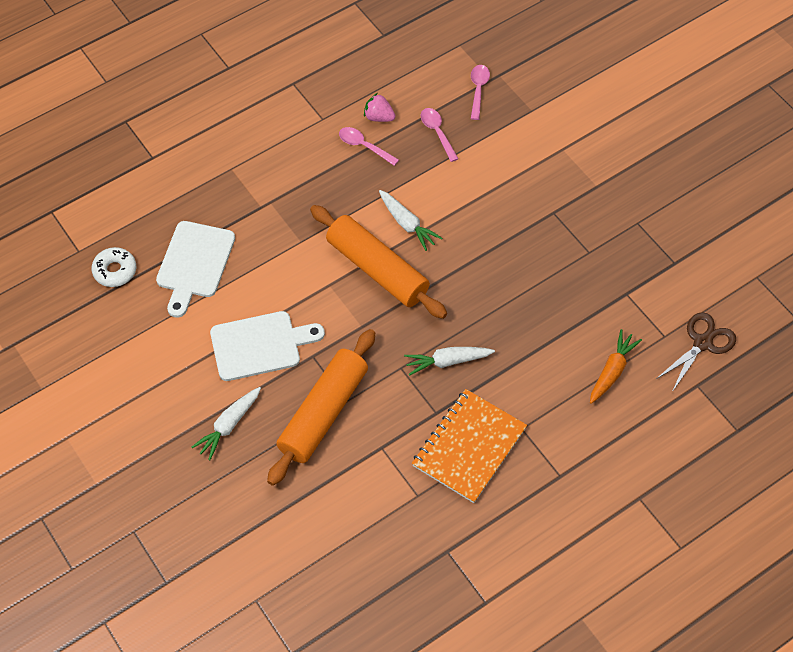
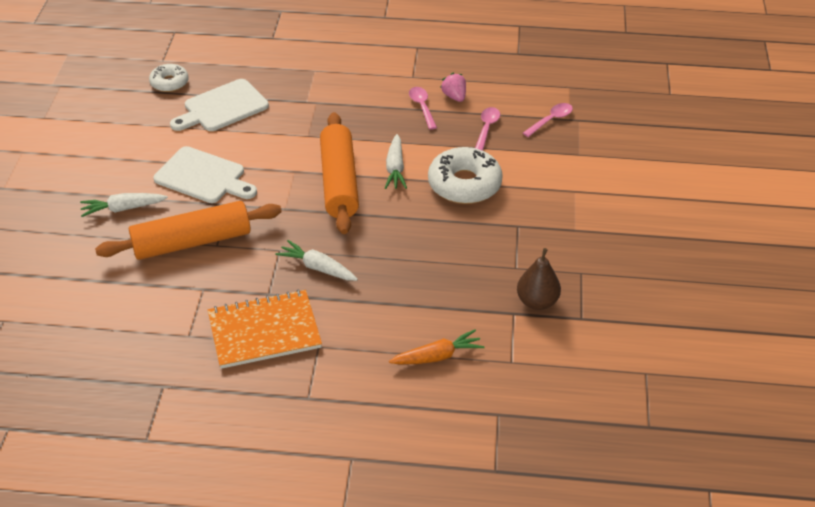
camera: 40 degrees right, 15 degrees down
brown scissors [655,312,736,392] -> none
none -> white donut [428,147,503,204]
none -> brown pear [517,248,561,310]

